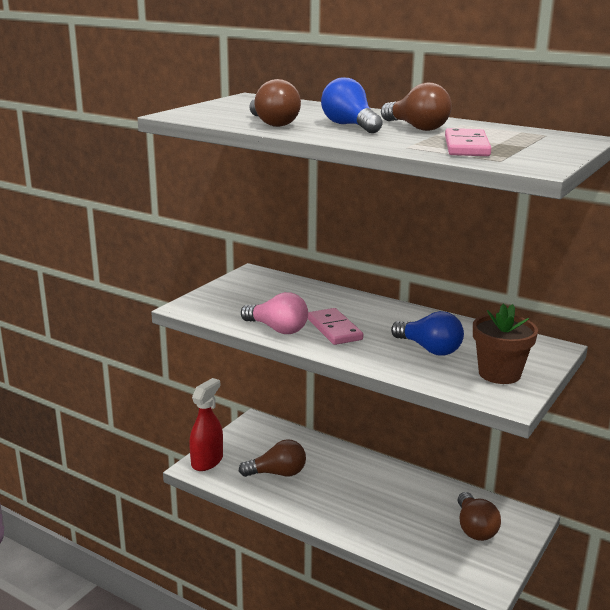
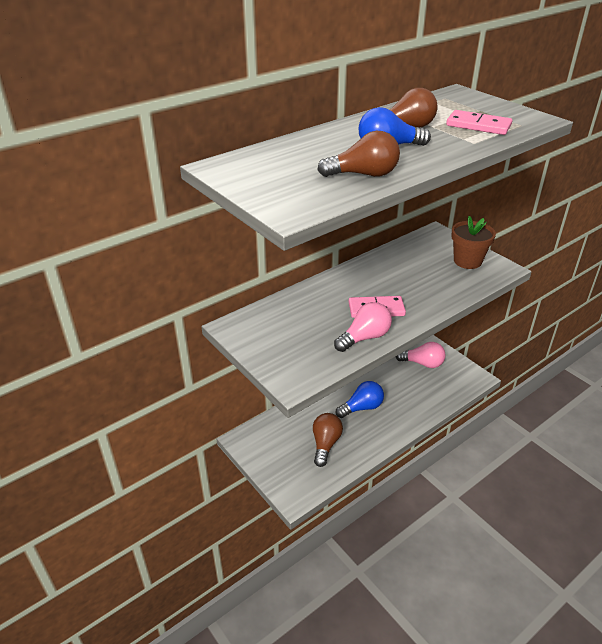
camera: 70 degrees left, 15 degrees up
red spray bottle [189,378,223,471] -> none
blue light bulb [391,311,464,356] -> blue light bulb moved to [336,381,384,418]
brown light bulb [458,492,501,541] -> pink light bulb [396,342,445,368]

